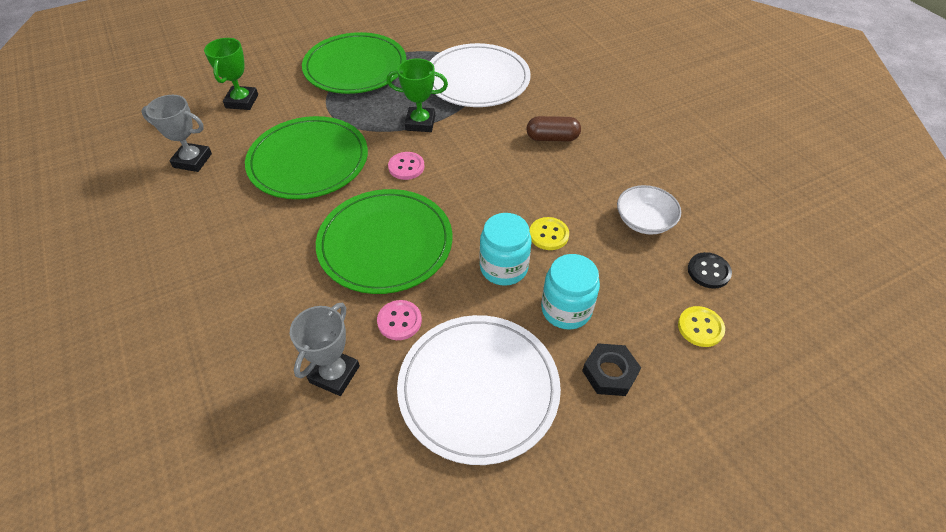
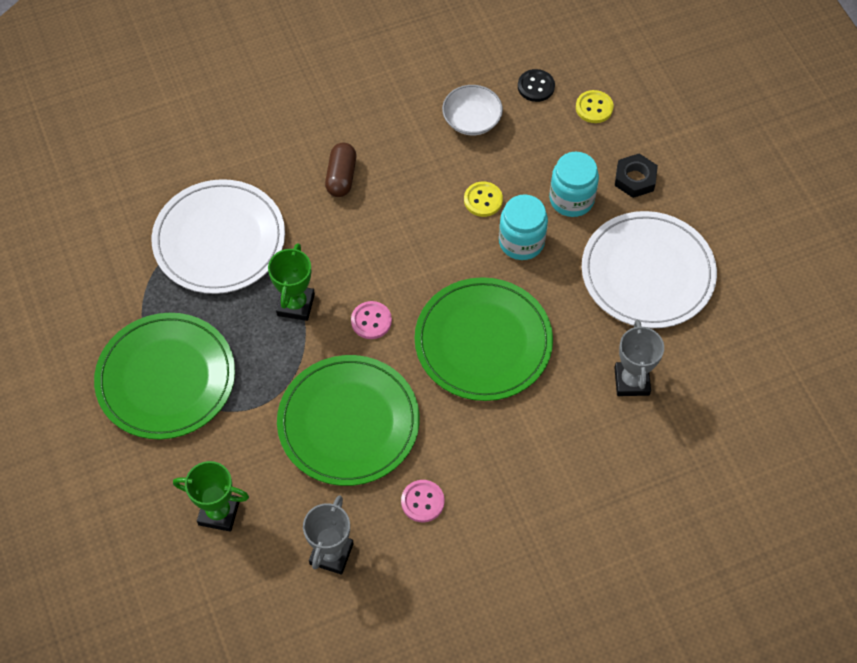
camera: 85 degrees left, 10 degrees up
grey trophy [290,303,360,396] -> grey trophy turned 60 degrees clockwise [614,320,664,396]
pink button [377,300,422,340] -> pink button moved to [401,480,444,522]

